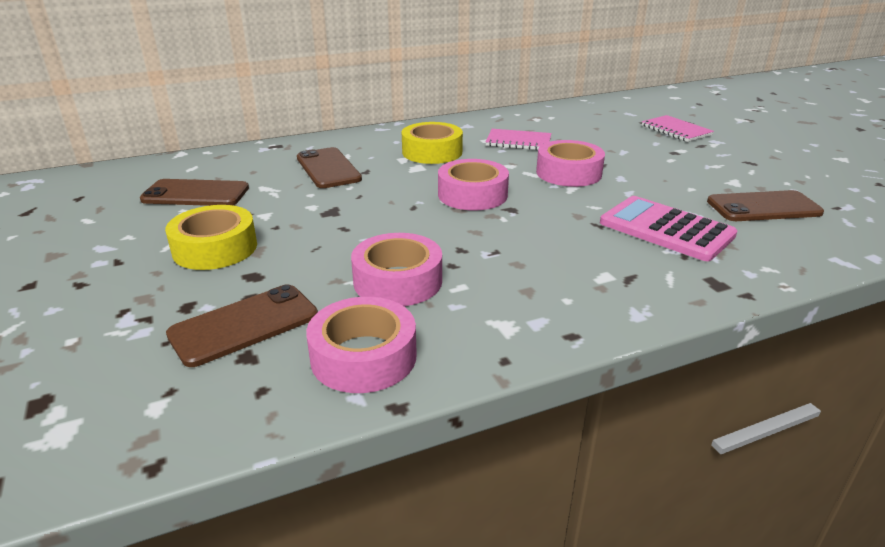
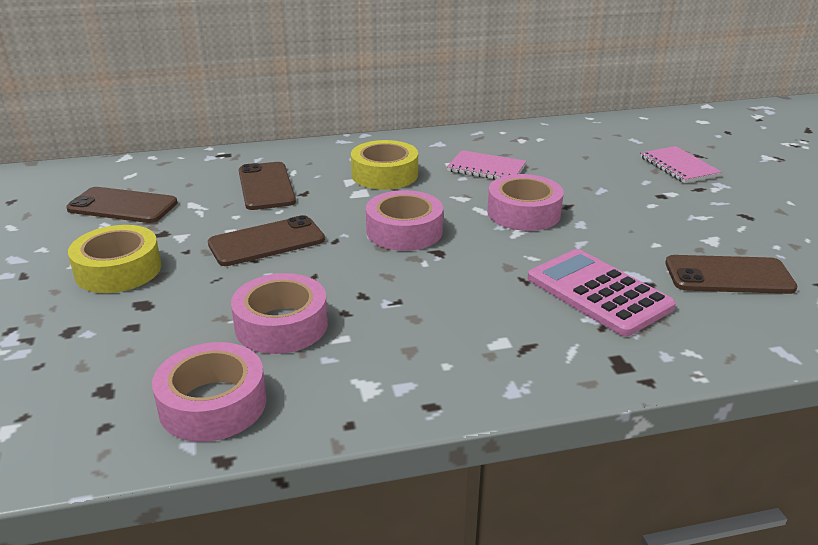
camera: 10 degrees right, 0 degrees up
brown phone [166,284,318,367] -> brown phone moved to [208,215,325,266]

